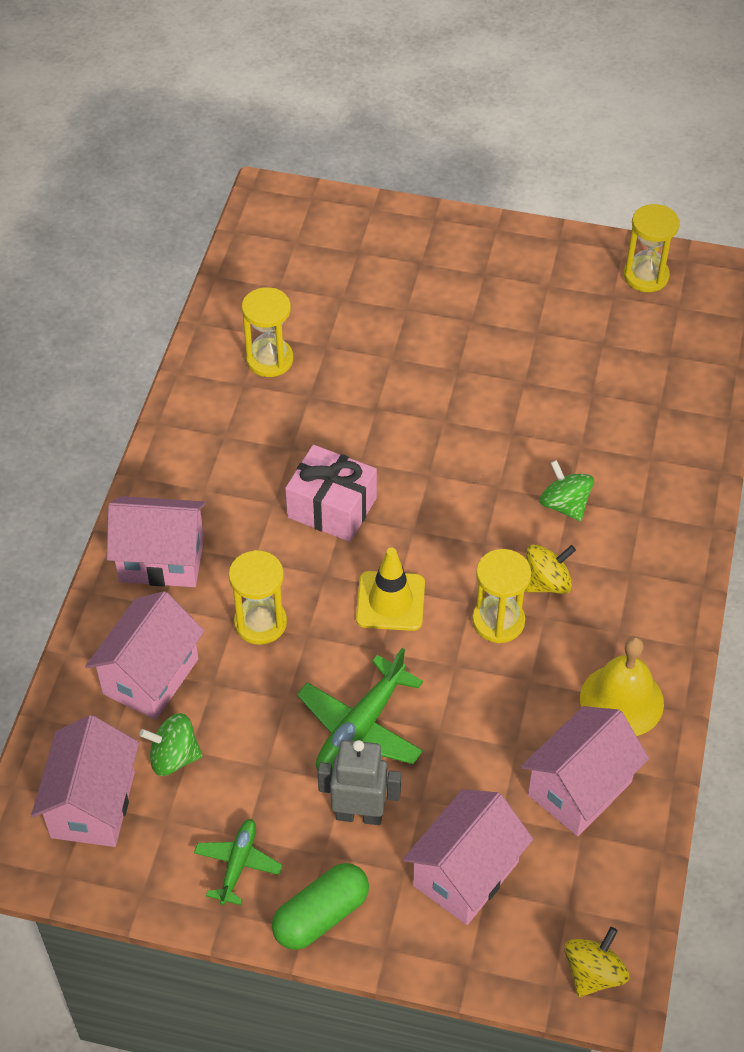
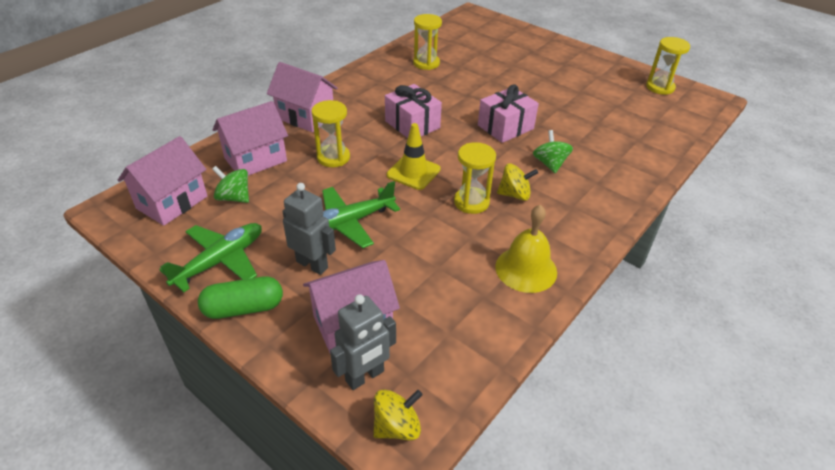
camera: 25 degrees right, 10 degrees down
green plane [194,819,283,905] -> green plane [159,223,262,292], size x1.64
pink house [521,706,649,836] -> none
none -> grey robot [330,294,396,390]
none -> pink gift [478,84,539,143]

